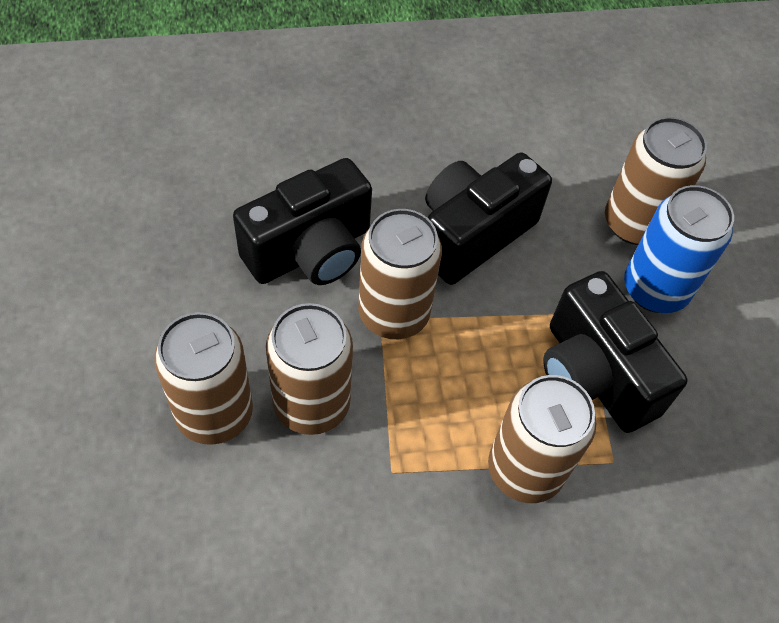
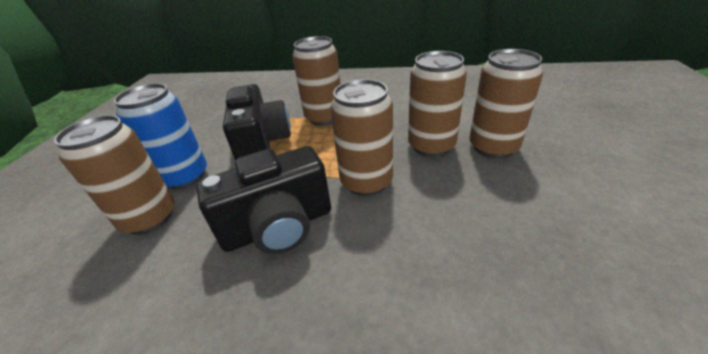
camera: 155 degrees left, 20 degrees down
black camera [233,158,372,285] -> none

